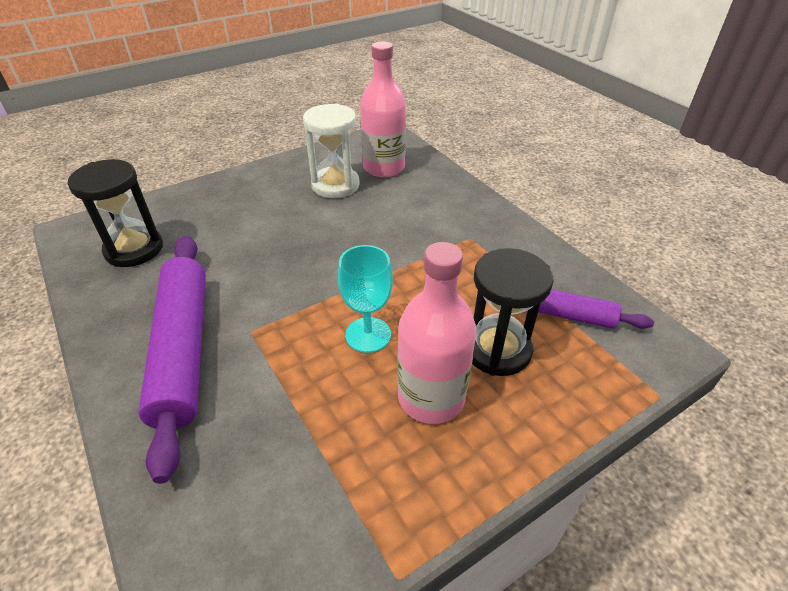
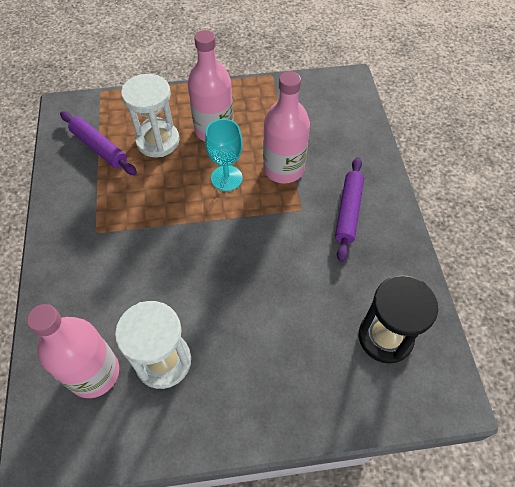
camera: 155 degrees left, 15 degrees up
purple rolling pin [138,236,206,484] -> purple rolling pin [335,157,364,262], size x0.58
black hourglass [472,248,554,376] -> white hourglass [121,74,179,157]
none -> pink bottle [263,71,310,183]

